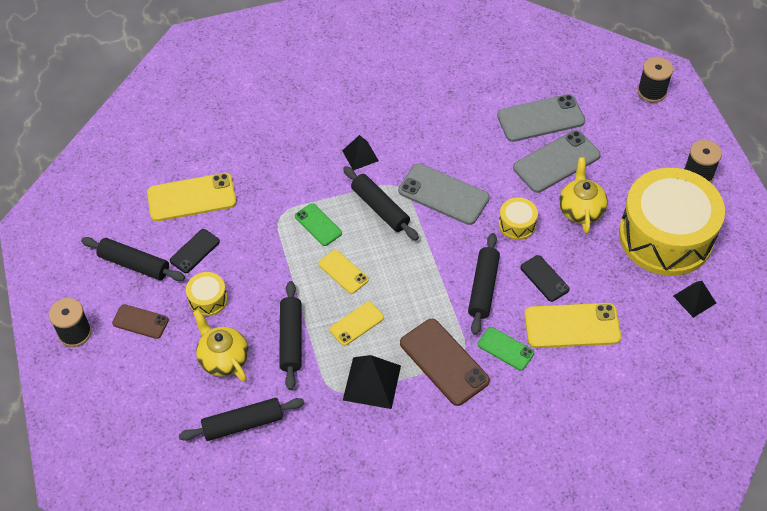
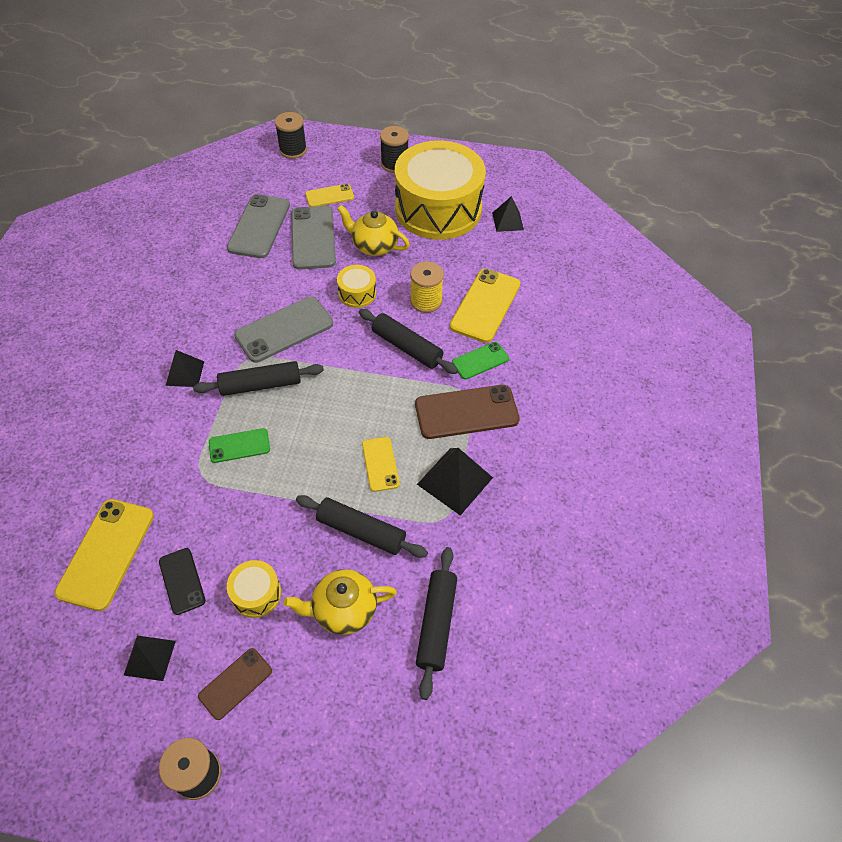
camera: 65 degrees left, 0 degrees up
black rolling pin [81,237,185,281] -> black pyramid [123,636,176,681]
yellow phone [318,250,369,294] -> yellow phone moved to [305,184,354,207]
black phone [520,255,570,302] -> yellow spool [410,261,444,313]

